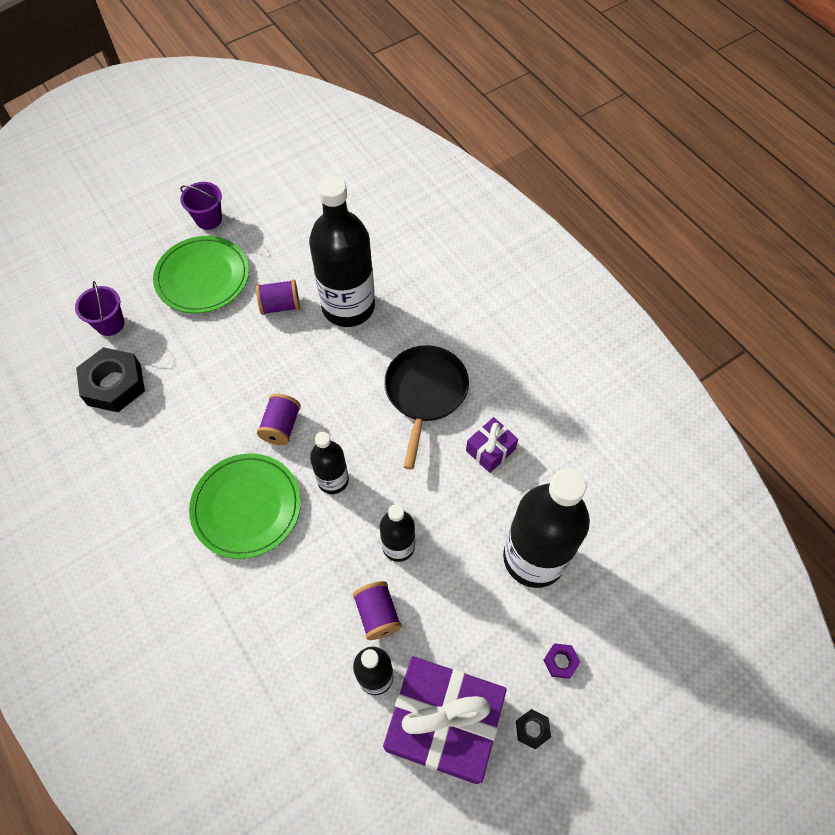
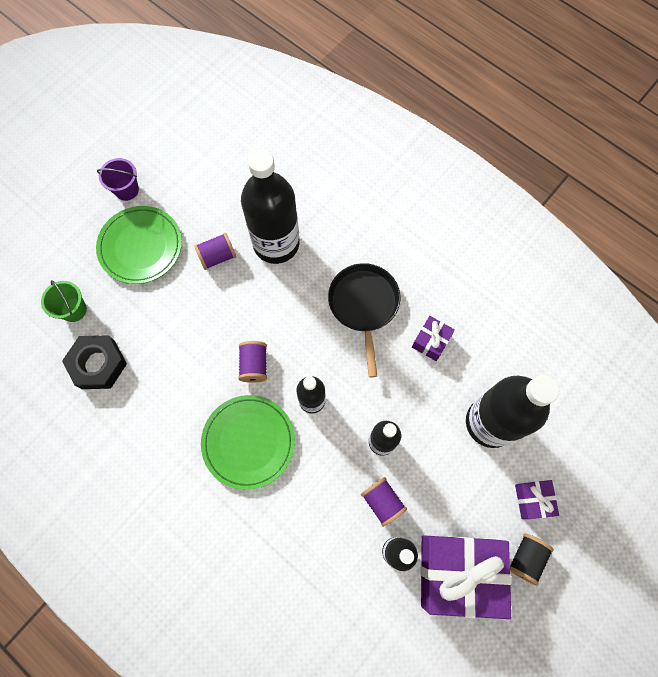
camera: 15 degrees left, 10 degrees up
purple bucket [75,281,124,336] -> green bucket [41,280,87,322]
black nut [516,709,551,749] -> black spool [510,534,554,586]
purple nut [544,643,580,679] -> purple gift [515,480,559,519]

